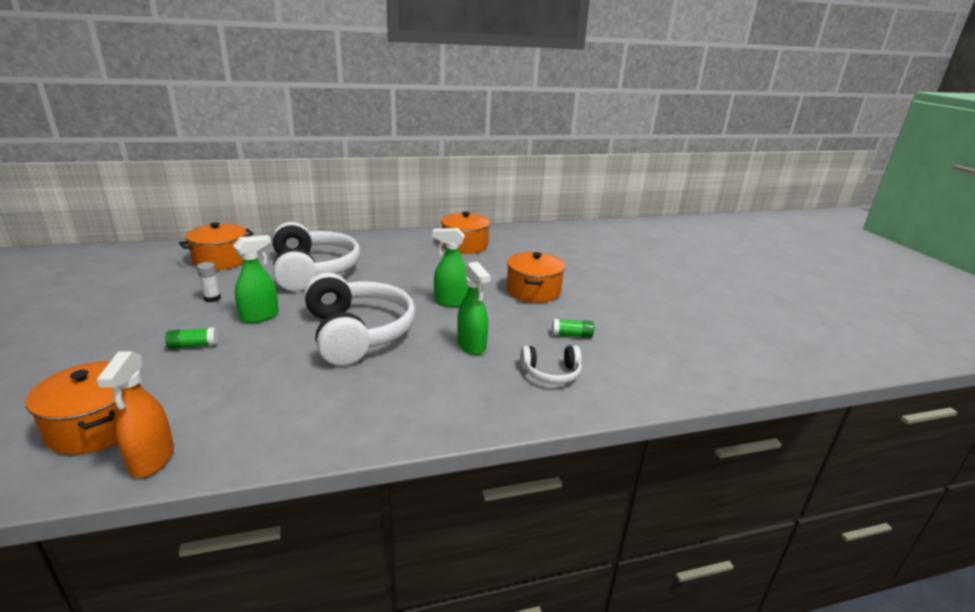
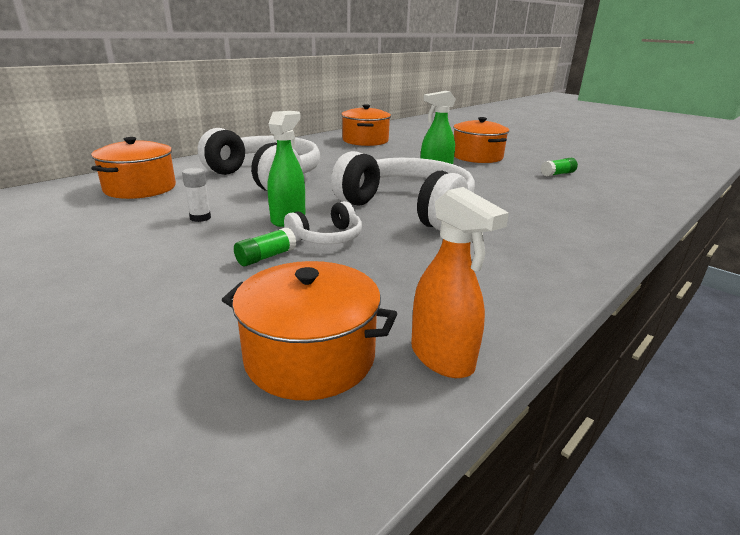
camera: 30 degrees left, 0 degrees up
green spray bottle [457,262,491,355] -> none
white headphones [520,345,582,384] -> white headphones moved to [284,201,362,244]

